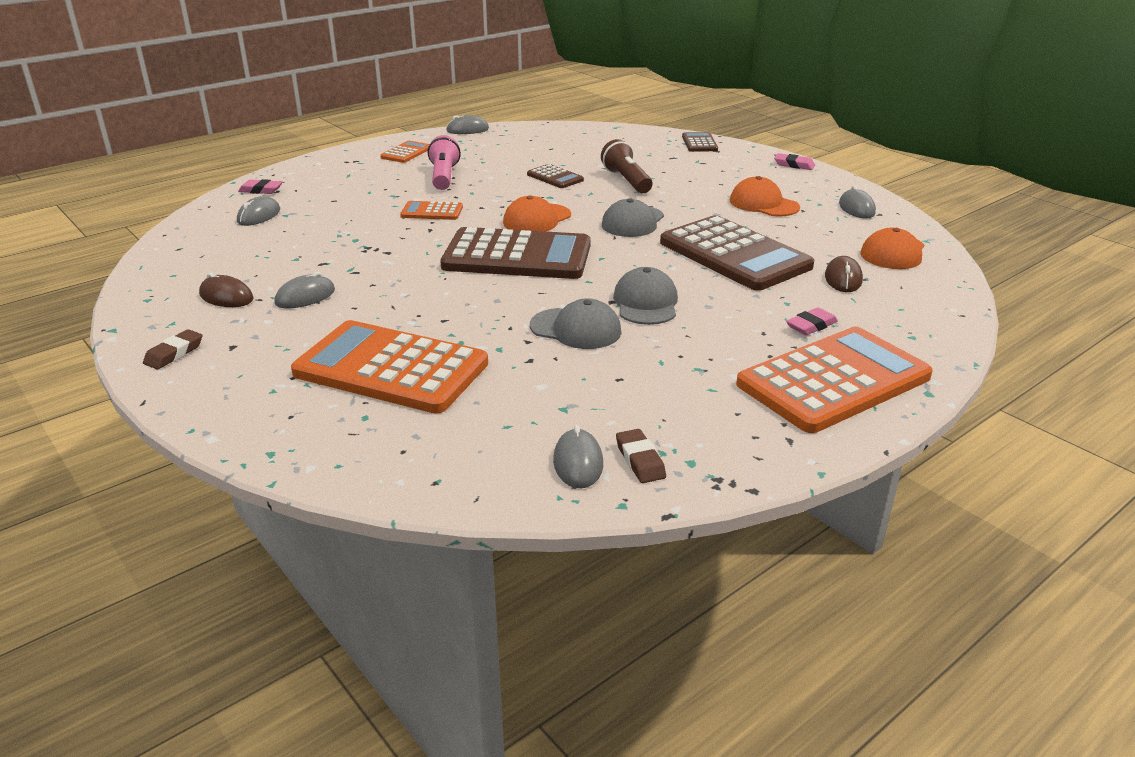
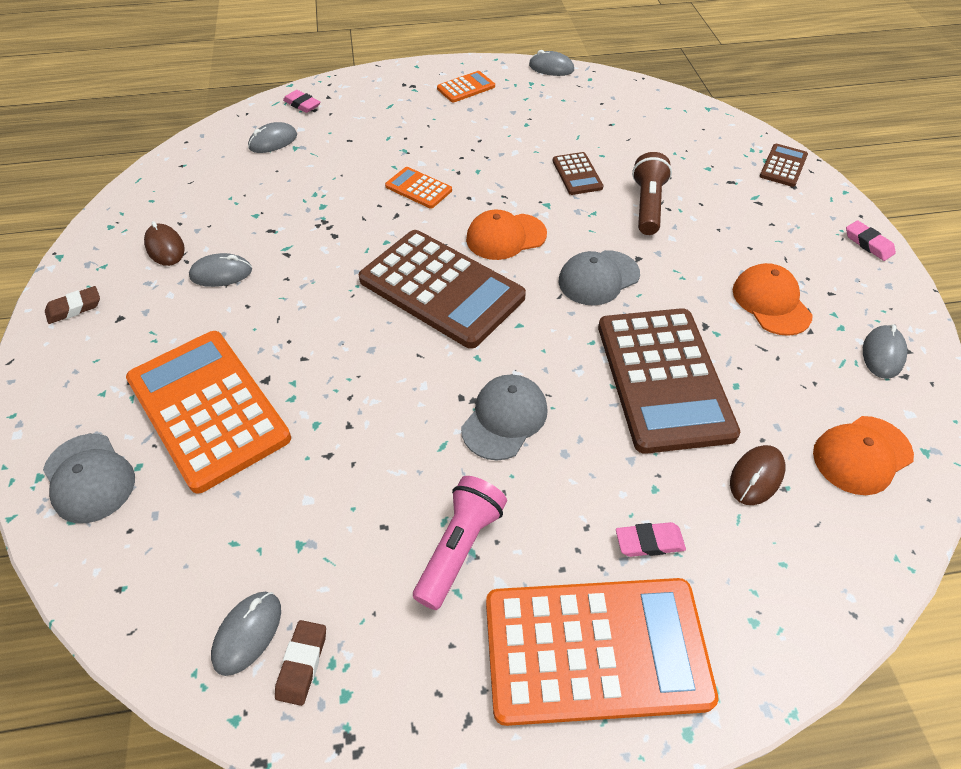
camera: 30 degrees right, 20 degrees up
pink flashlight [428,135,461,190] -> pink flashlight moved to [413,476,507,610]
grey cap [530,298,622,349] -> grey cap moved to [43,434,135,523]

